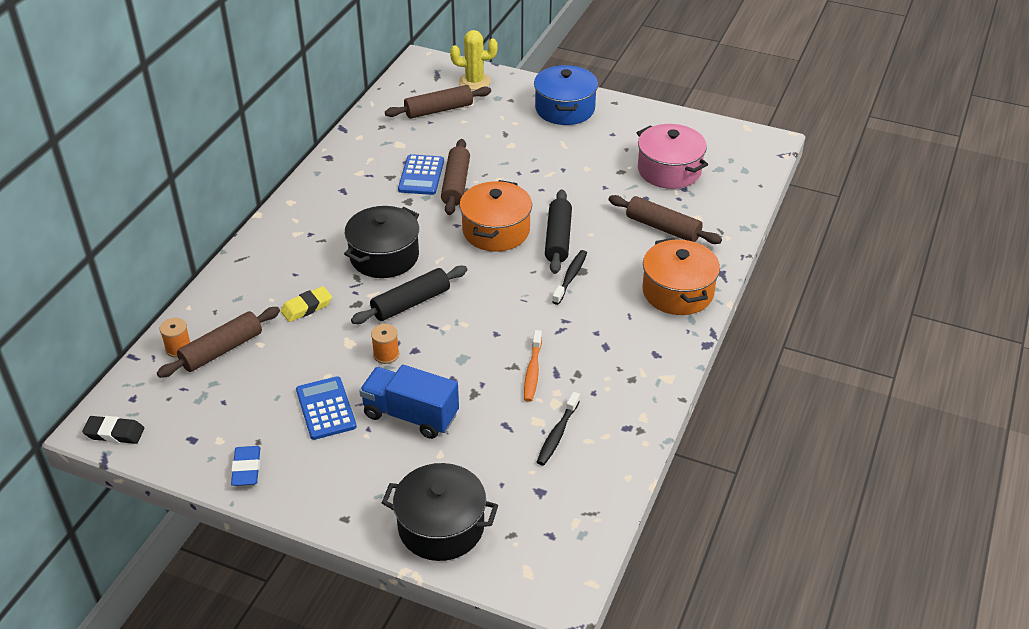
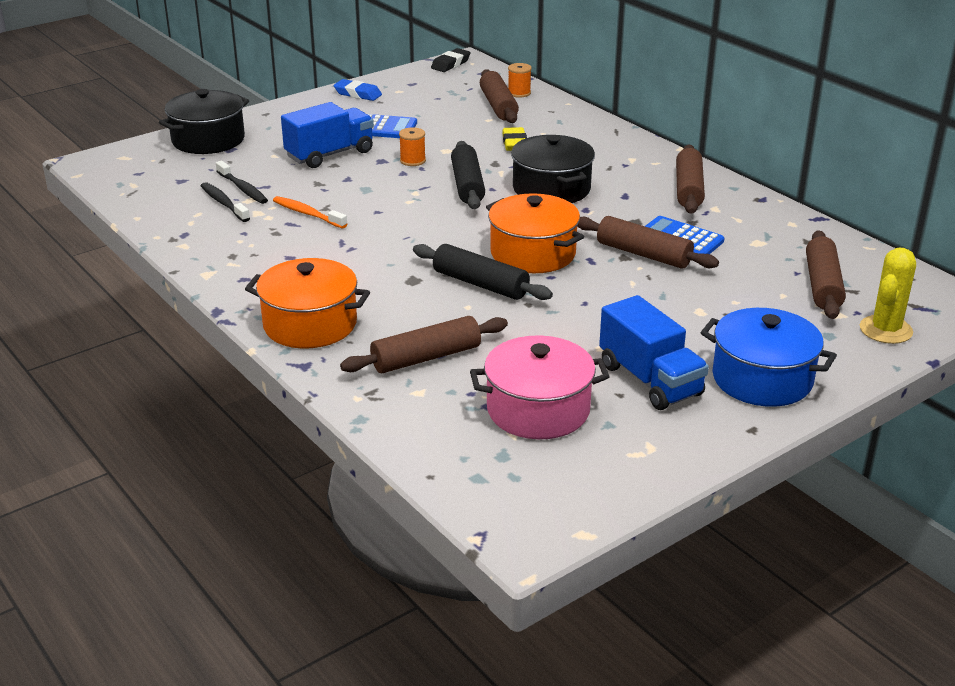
camera: 120 degrees right, 10 degrees down
black toothbrush [552,250,587,305] -> black toothbrush moved to [216,161,268,204]
none -> blue truck [599,295,709,410]
none -> brown rolling pin [676,145,705,214]

